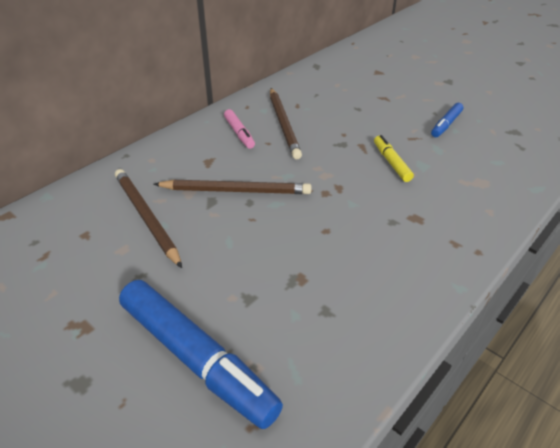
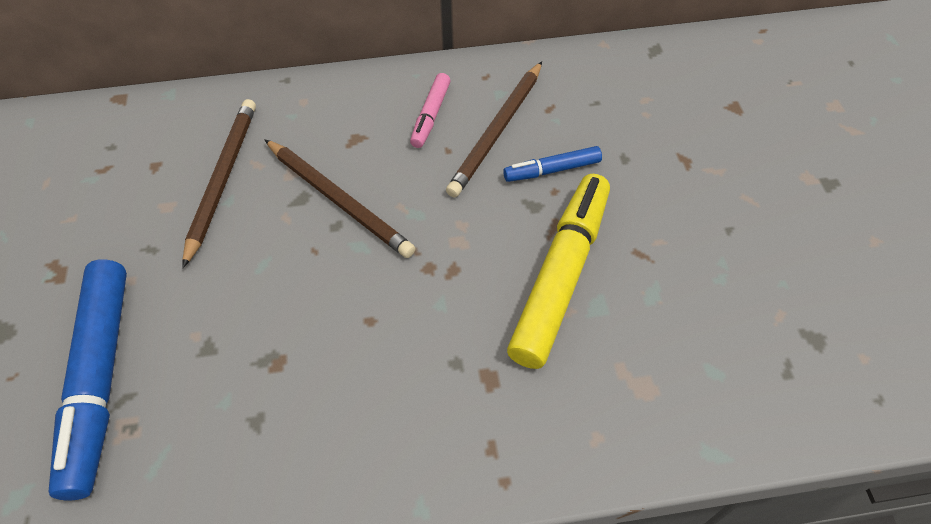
camera: 40 degrees right, 15 degrees up
yellow marker [374,135,414,182] -> yellow marker [507,174,610,369], size x2.02
blue marker [431,103,464,137] -> blue marker moved to [503,146,602,182]

